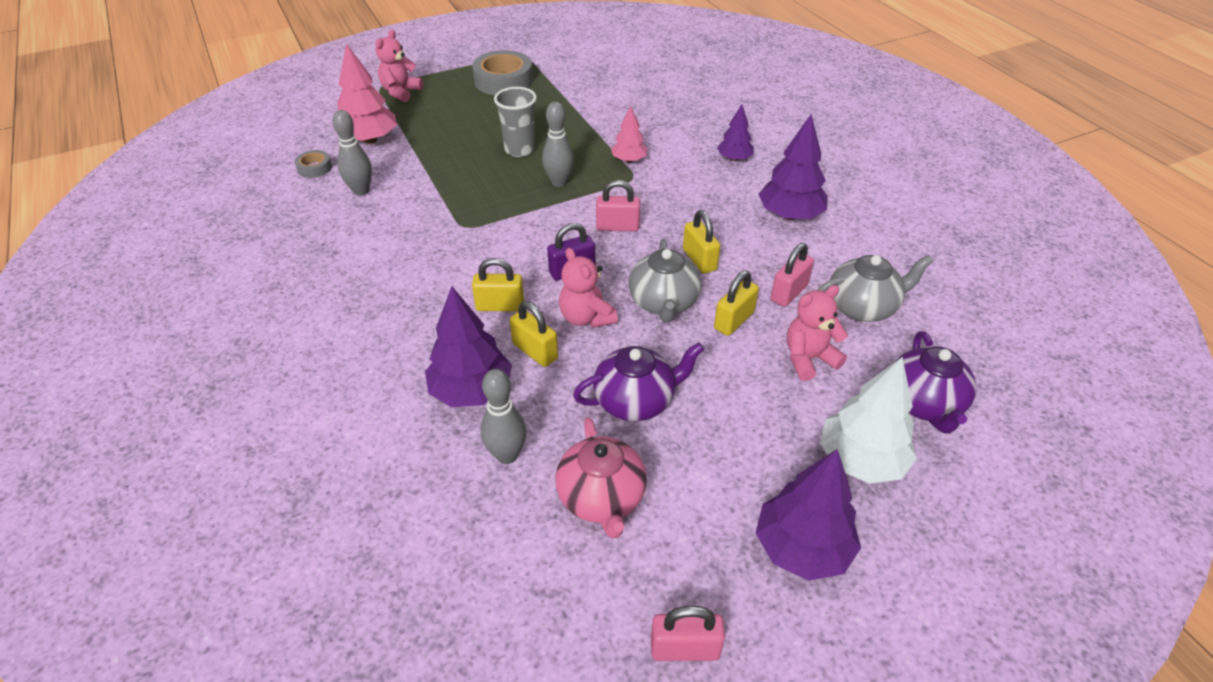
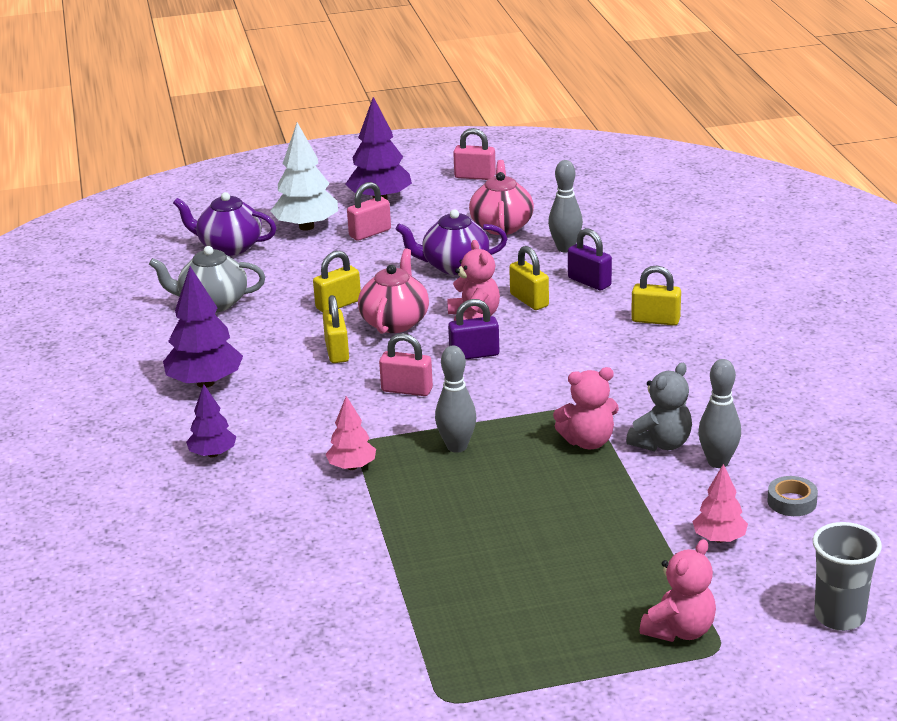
camera: 165 degrees left, 15 degrees down
pink tree [337,43,397,144] -> pink tree [692,464,748,543], size x0.59
purple tree [425,287,512,407] -> purple padlock [568,228,612,290]
grey tape [472,50,533,95] -> none
yellow padlock [472,258,524,312] -> yellow padlock moved to [631,265,681,326]
grey cup [494,87,537,157] -> grey cup moved to [813,522,882,631]
grey teapot [629,239,701,322] -> pink teapot [358,249,429,334]
pink padlock [771,243,814,307] -> pink padlock moved to [347,182,391,241]
pink teddy bear [787,285,848,381] -> pink teddy bear moved to [553,367,619,449]
purple teapot [895,331,976,433] -> purple teapot turned 90 degrees counterclockwise [173,192,276,256]
none -> grey teddy bear [626,363,692,451]

